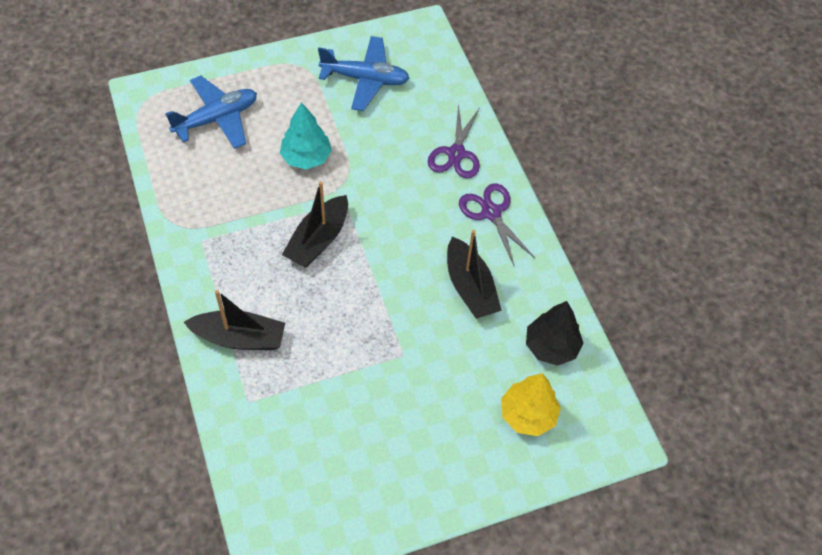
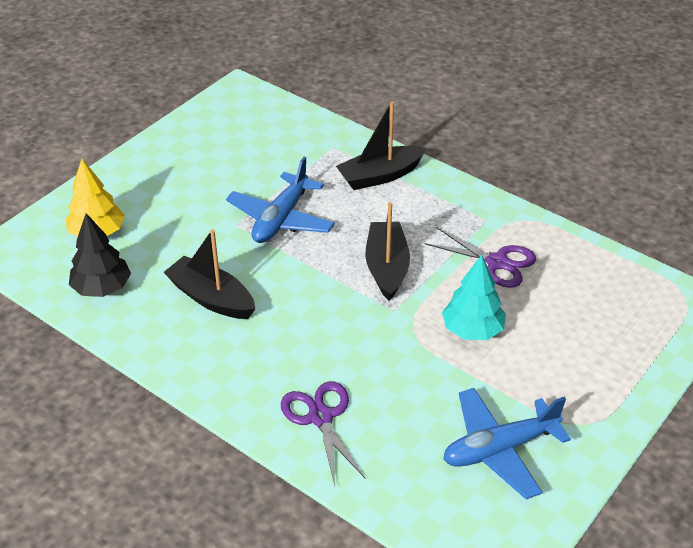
camera: 150 degrees right, 15 degrees down
blue plane [165,76,257,149] -> blue plane moved to [226,157,335,243]
purple scissors [459,183,535,265] -> purple scissors moved to [424,227,536,288]

